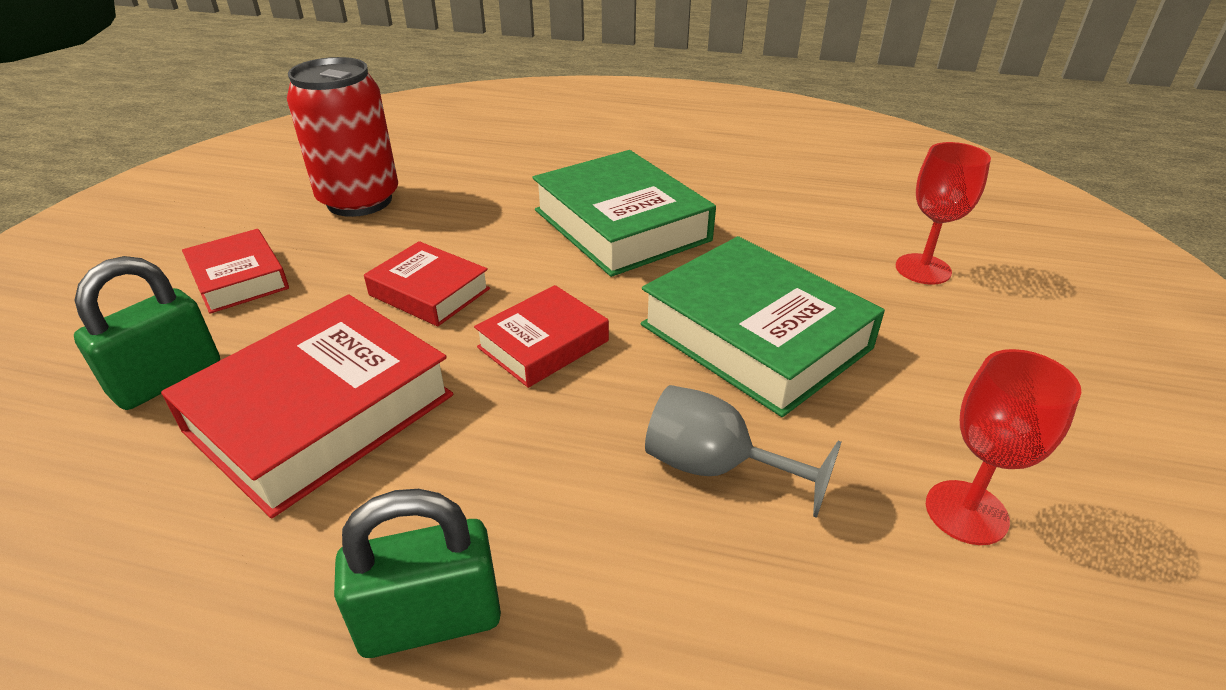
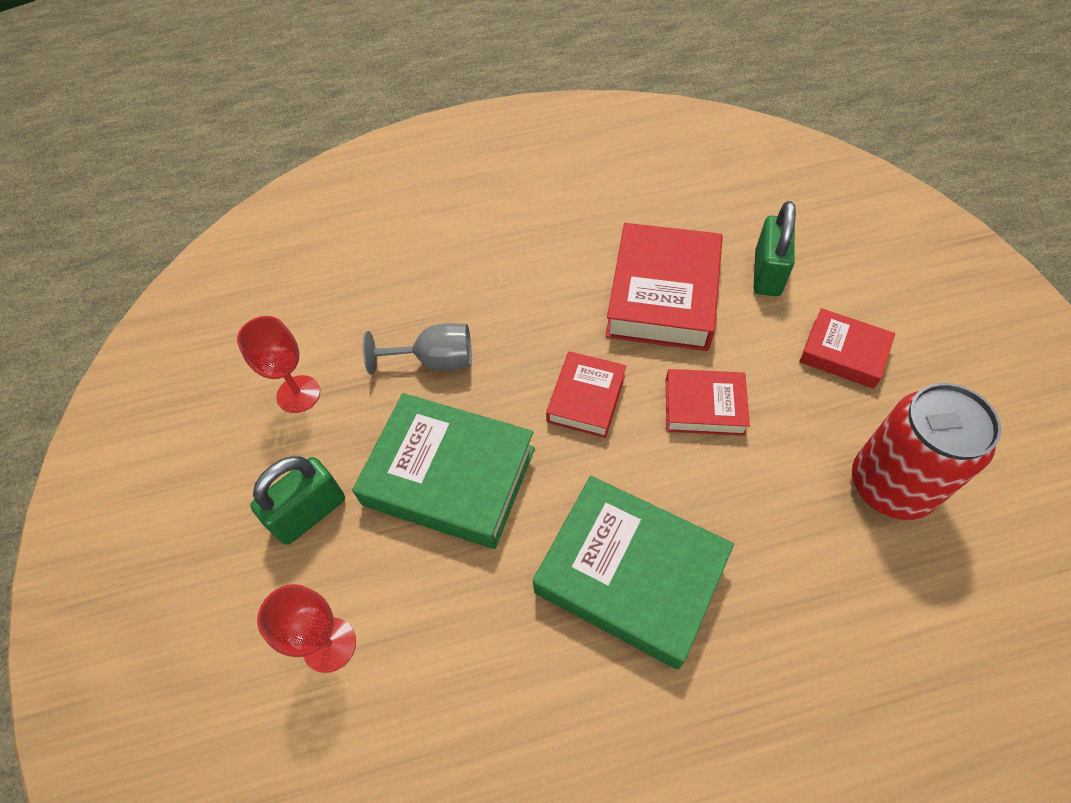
camera: 155 degrees right, 20 degrees up
green padlock [334,489,501,658] -> green padlock moved to [250,456,345,545]

